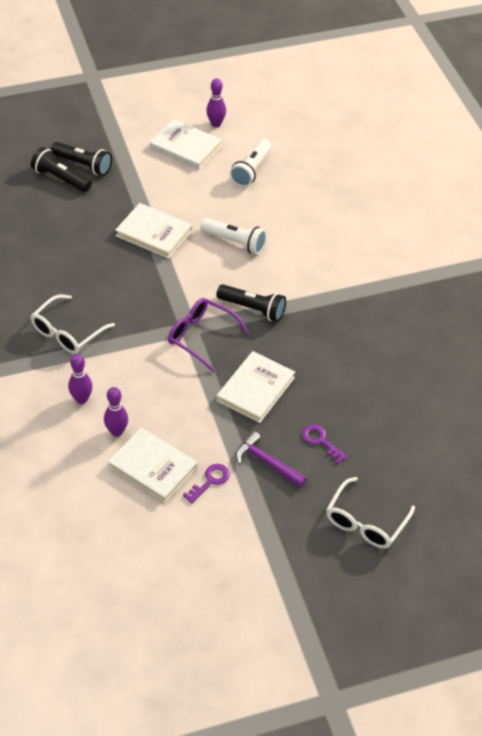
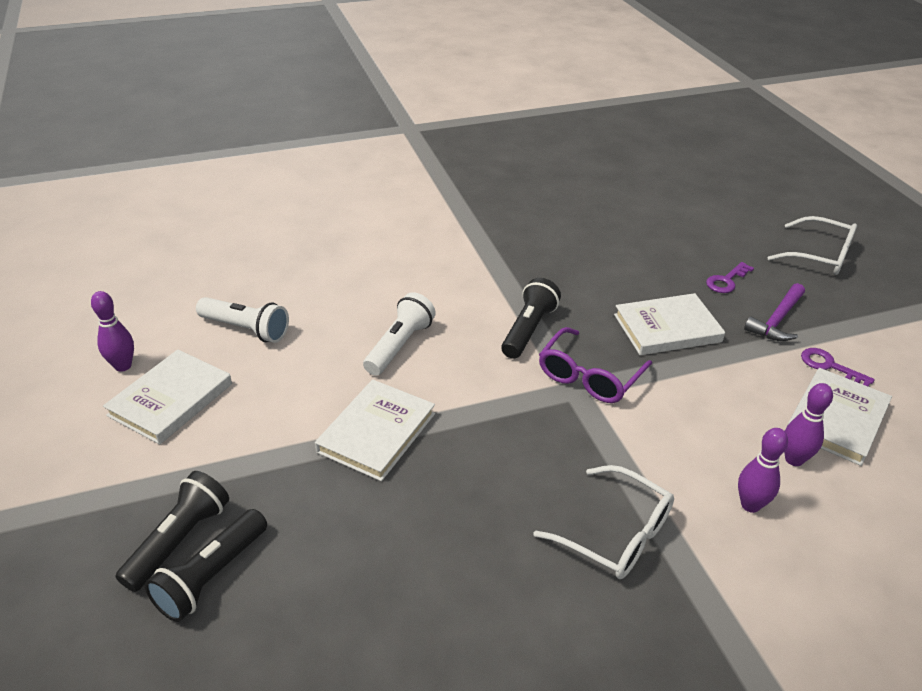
camera: 90 degrees left, 10 degrees down
white book [216,351,295,423] -> white book turned 45 degrees counterclockwise [614,293,725,355]

